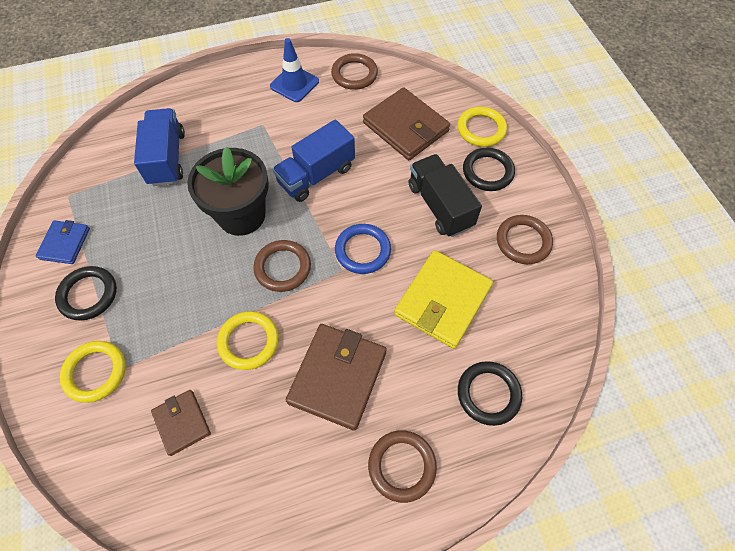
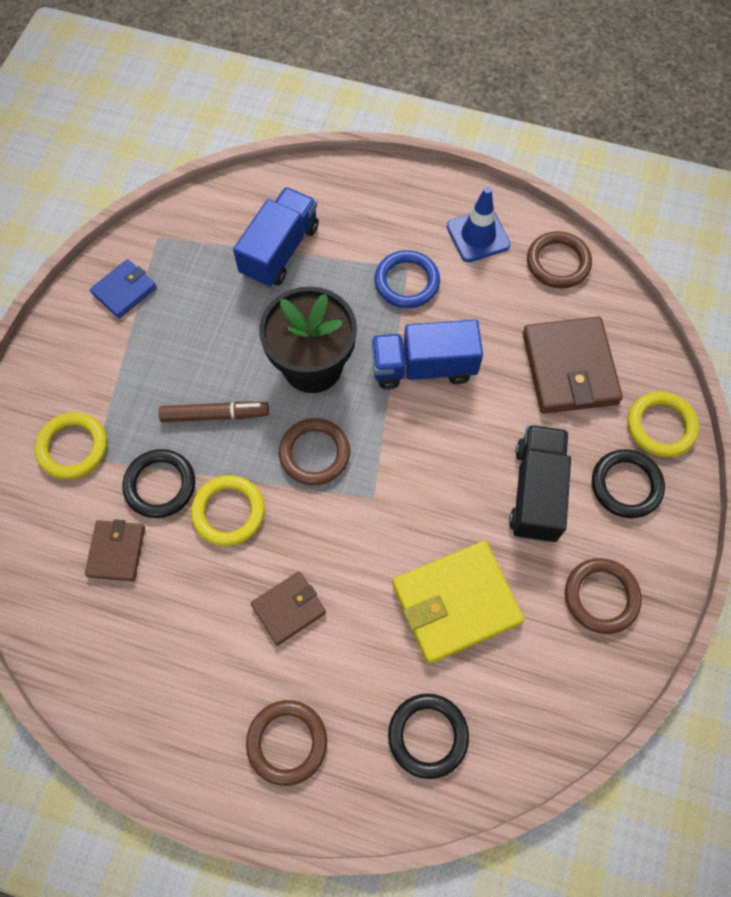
camera: 35 degrees right, 5 degrees up
black ring [55,266,117,321] -> black ring moved to [123,449,195,518]
brown wallet [286,324,387,431] -> brown wallet [251,572,326,646], size x0.56
blue ring [335,224,391,274] -> blue ring moved to [374,250,440,308]
none -> brown marker [158,401,269,422]

